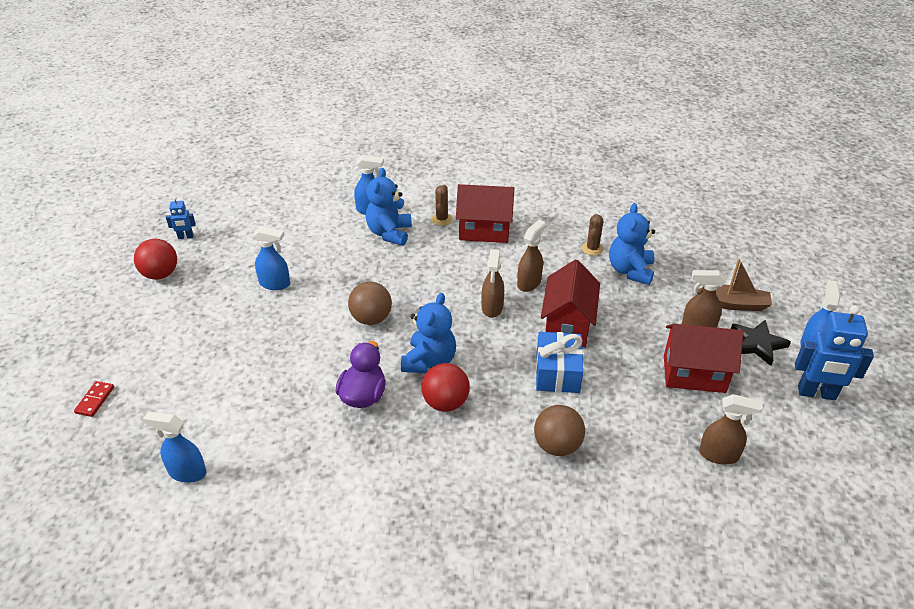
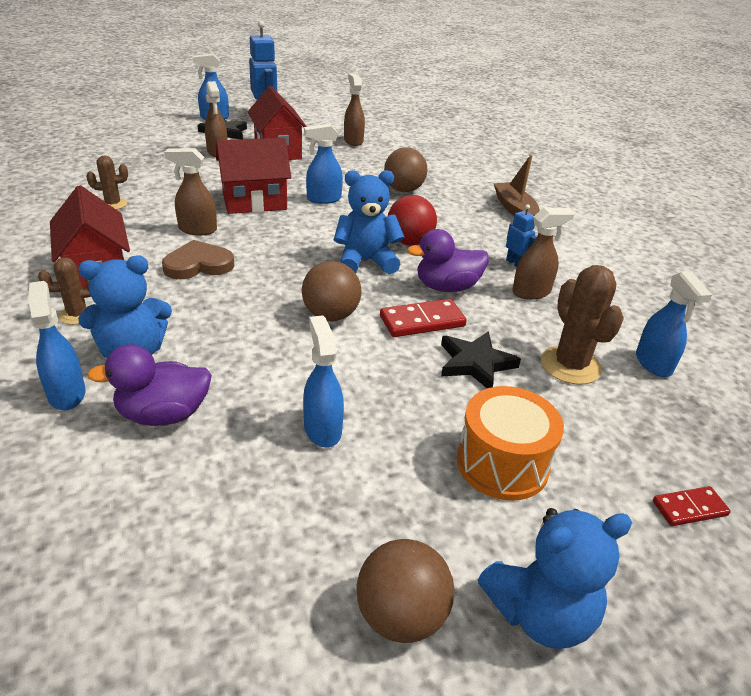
camera: 120 degrees left, 5 degrees down
red ball [134,239,177,280] -> brown ball [357,539,454,643]
blue robot [166,197,196,239] -> blue robot moved to [506,204,537,267]
brown spray bottle [481,249,504,318] -> brown spray bottle moved to [512,208,575,300]
blue gift [536,332,584,393] -> blue spray bottle [304,123,343,204]
blue teddy bear [609,203,655,285] -> blue teddy bear moved to [478,508,633,649]
brown boat [697,259,772,311] -> brown boat moved to [493,154,540,216]
none -> purple duck [87,344,212,426]
none -> brown heart [162,240,234,279]
none -> red domino [380,299,467,337]
none -> black star [441,331,521,388]
none -> orange drum [457,386,564,501]
none -> brown cactus [541,265,624,385]

